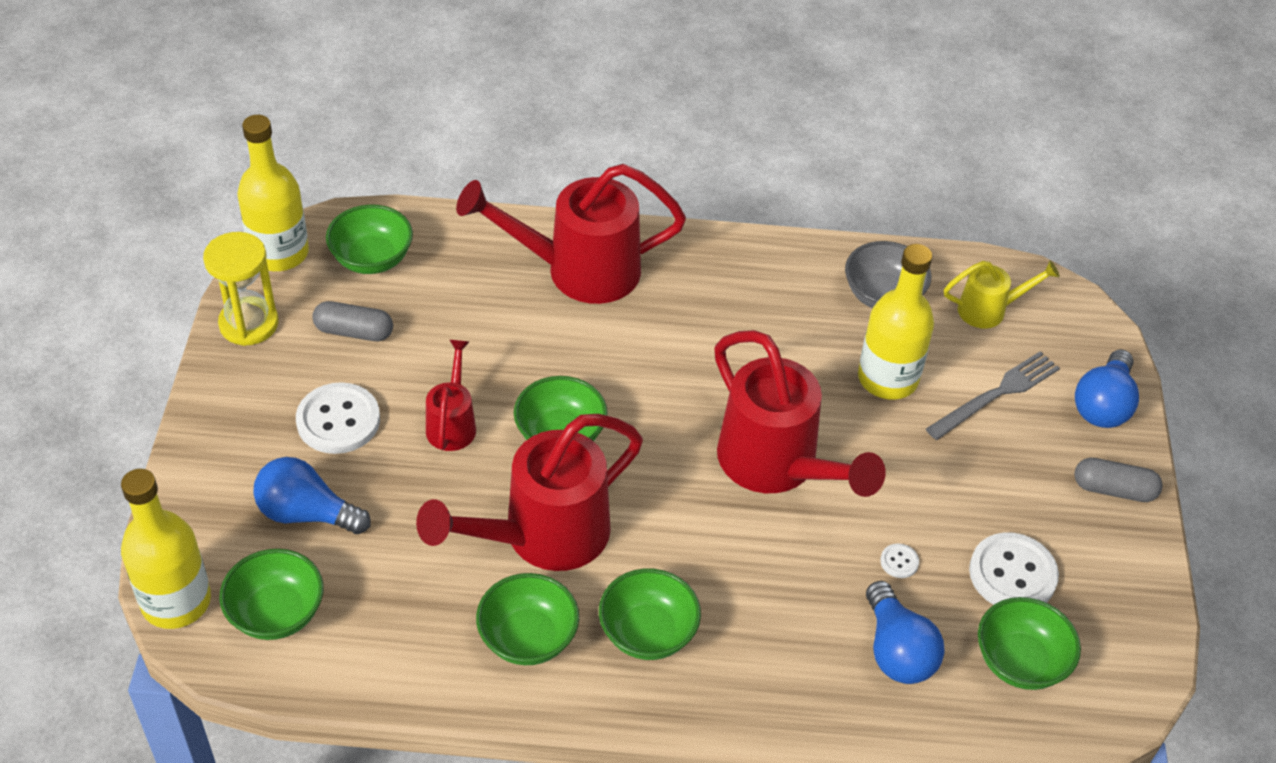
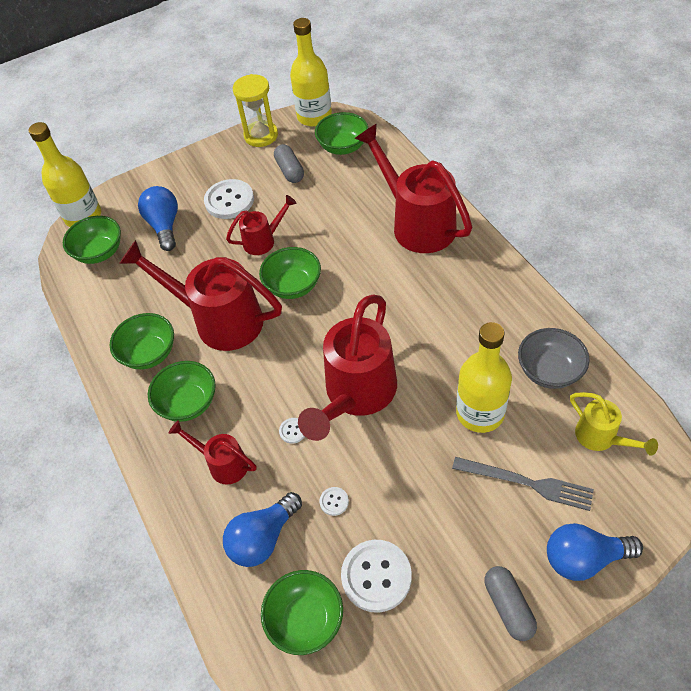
camera: 65 degrees right, 5 degrees up
none -> red watering can [169,420,256,484]
none -> white button [279,418,305,444]

